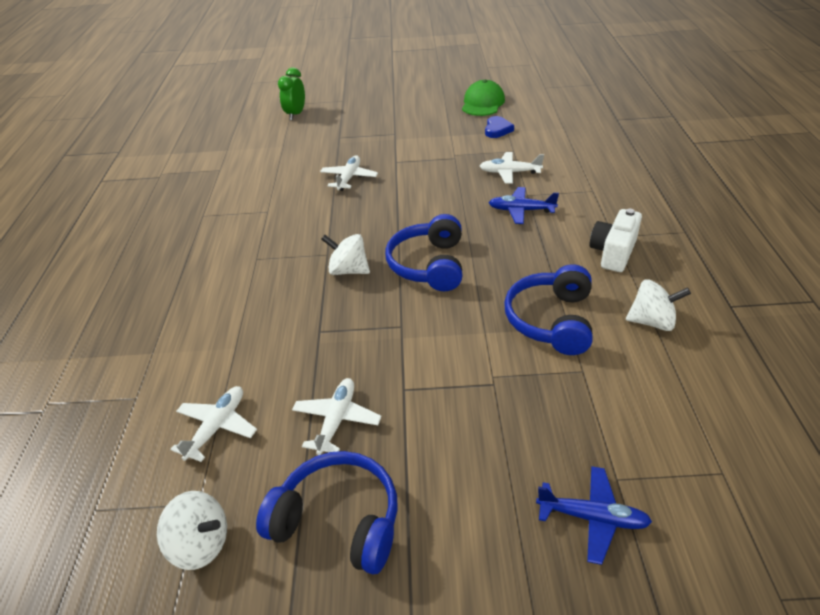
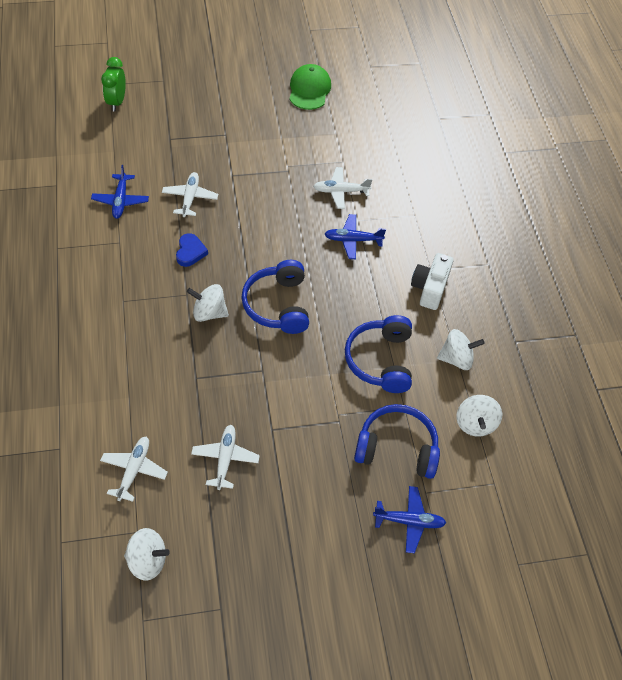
camera: 15 degrees left, 15 degrees up
blue headphones [256,451,398,574] -> blue headphones moved to [354,404,440,479]
blue heart [485,116,514,138] -> blue heart moved to [176,233,208,267]
none -> blue plane [91,165,149,219]
none -> white spinning top [456,395,502,436]

